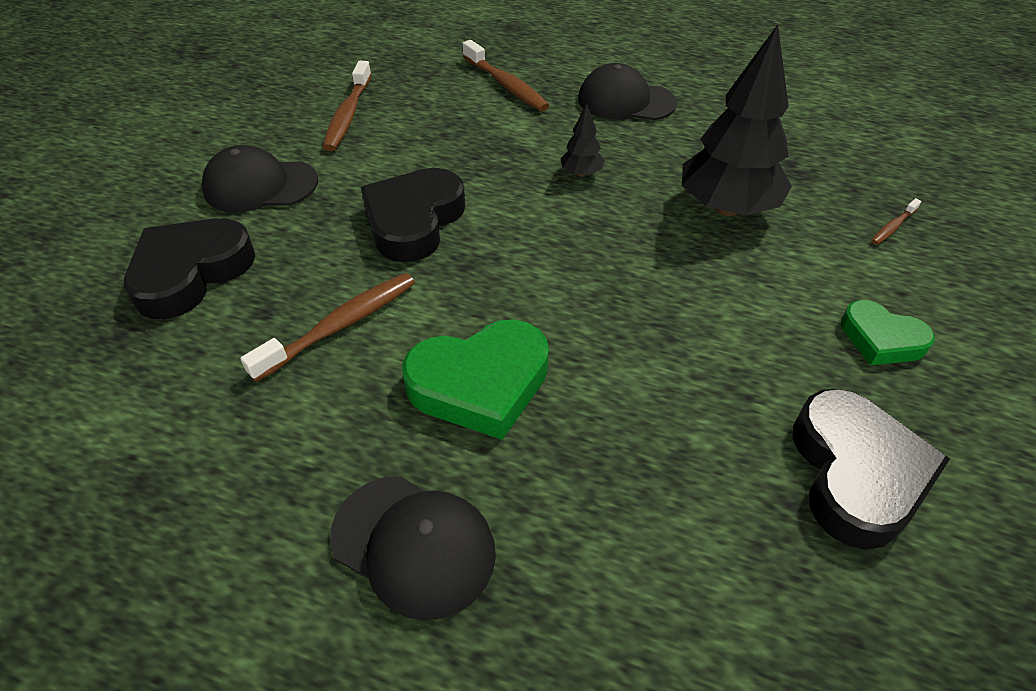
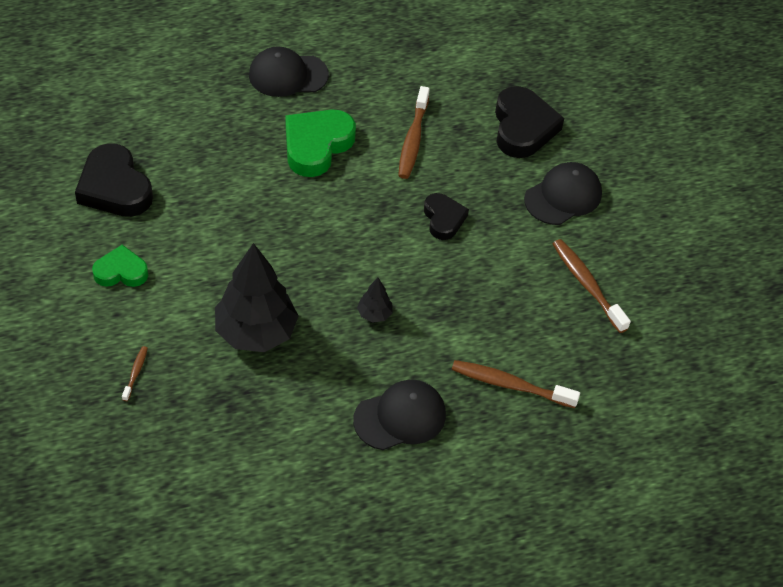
camera: 140 degrees right, 5 degrees up
black heart [361,168,465,262] -> black heart [424,193,469,240], size x0.60

